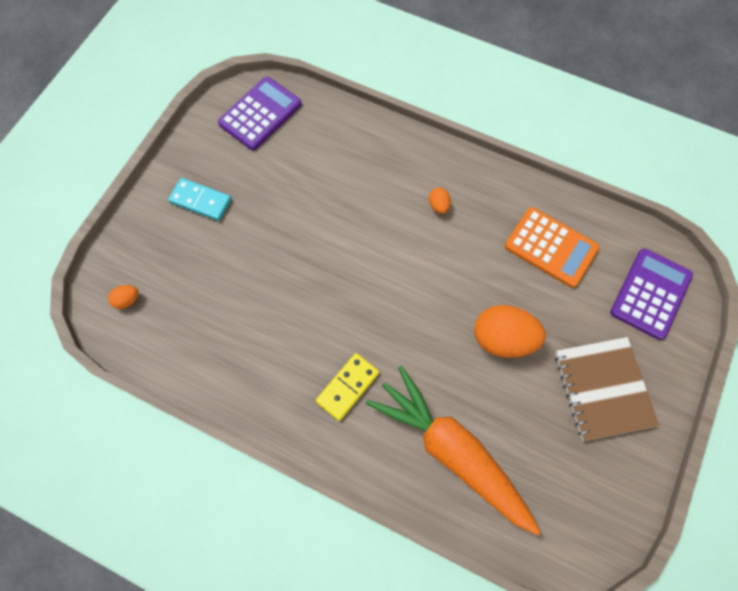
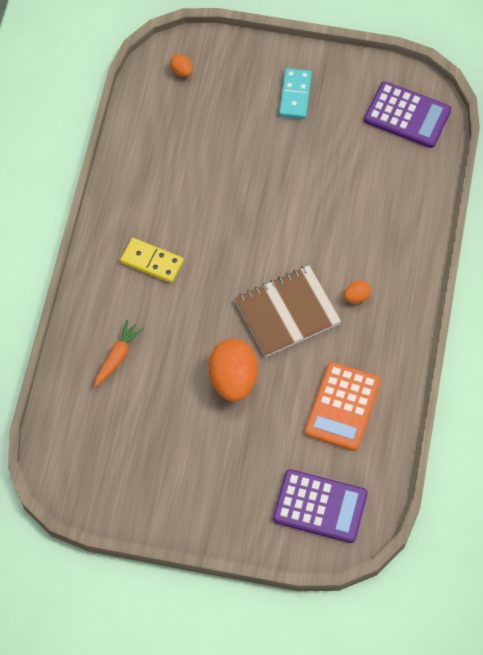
camera: 75 degrees right, 5 degrees down
orange carrot [366,366,541,535] -> orange carrot [94,320,144,387], size x0.43
brown notebook [555,337,659,441] -> brown notebook moved to [234,265,341,357]

